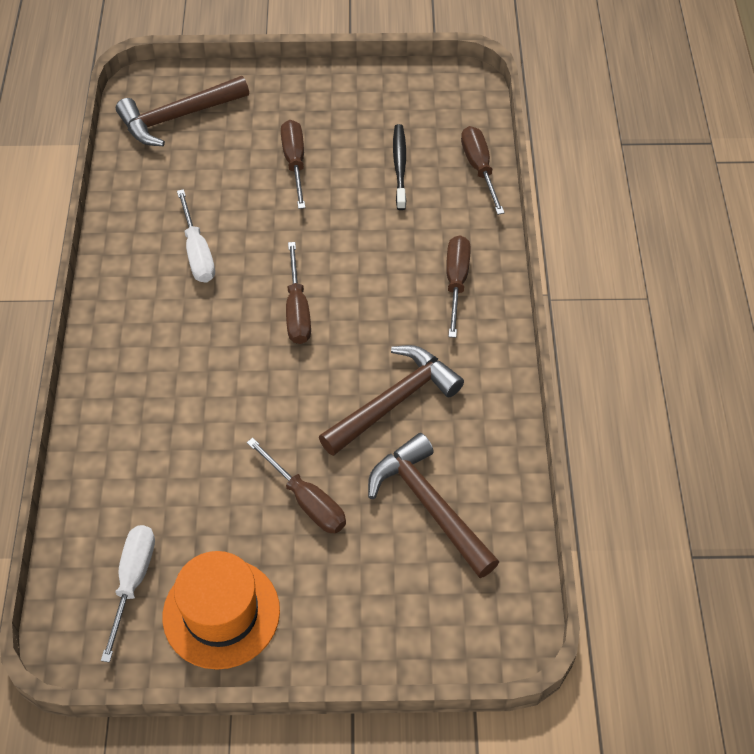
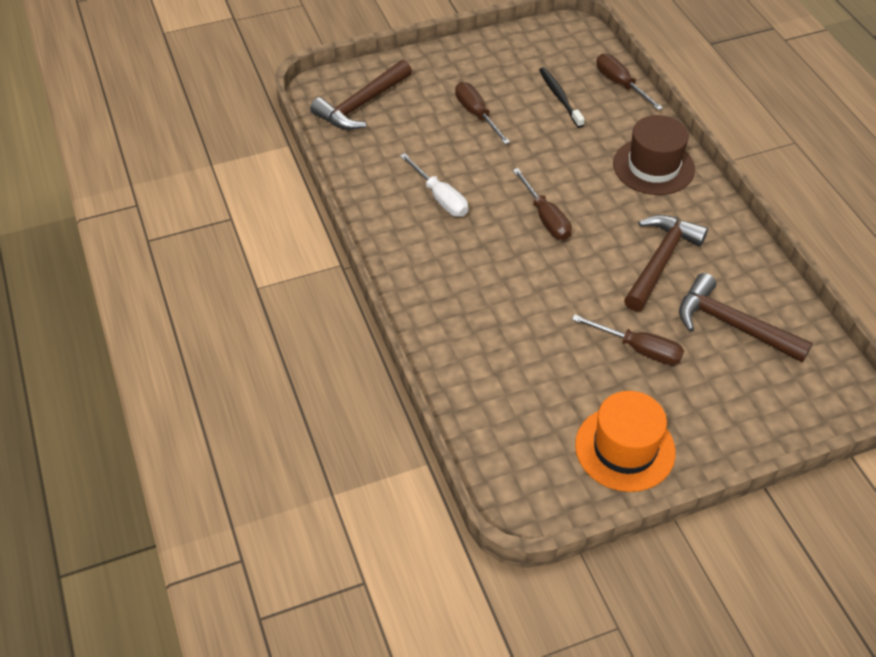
camera: 20 degrees left, 5 degrees down
white screwdriver [101,525,155,662] -> none
brown screwdriver [446,235,471,338] -> brown hat [613,115,695,195]

